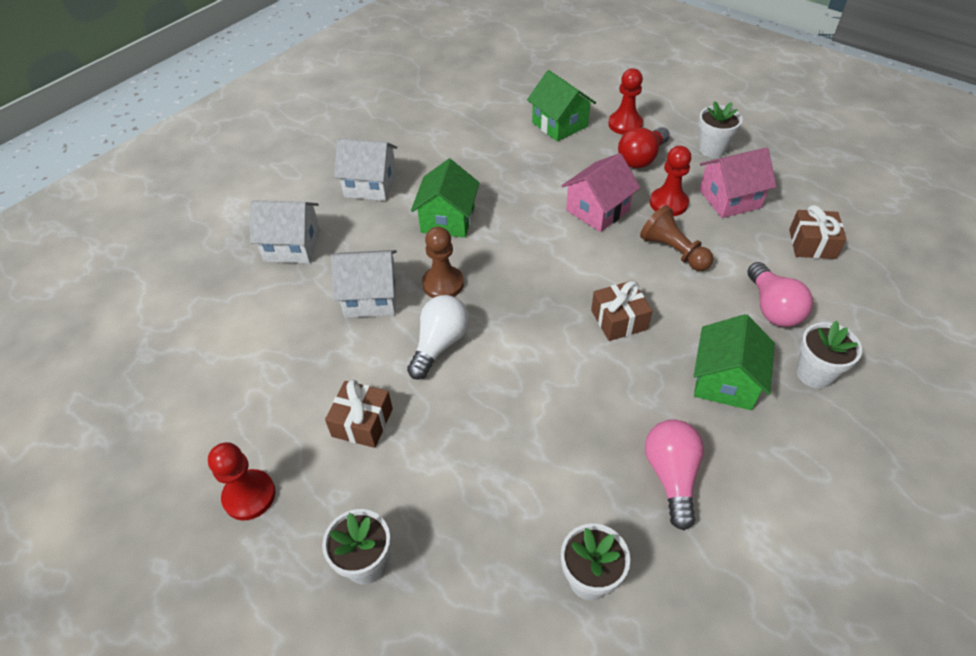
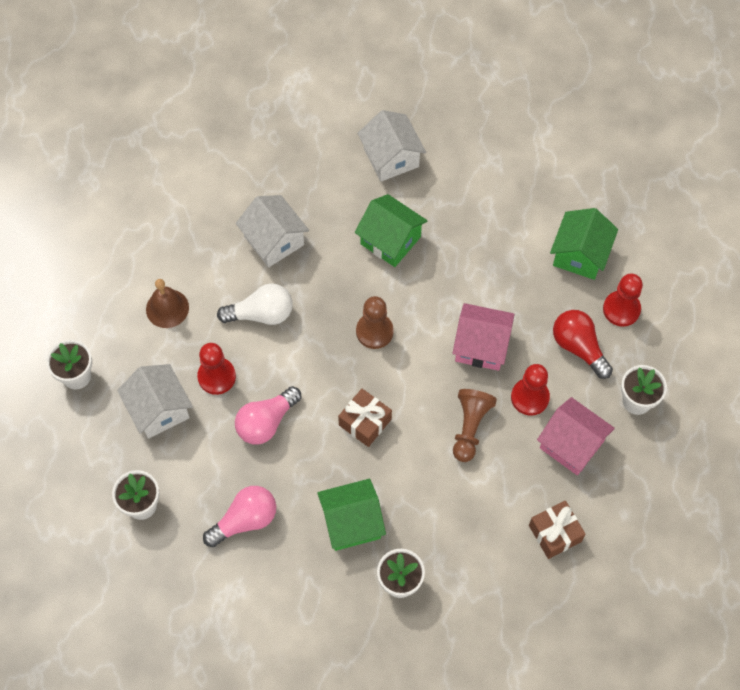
camera: 55 degrees right, 15 degrees up
red pawn [208,442,276,520] -> red pawn moved to [197,343,236,395]
white house [250,200,320,263] -> white house moved to [117,364,193,439]
brown gift [325,380,393,448] -> brown bell [146,279,189,328]
green house [411,159,480,238] -> green house turned 60 degrees clockwise [355,194,428,267]
brown pawn [422,227,464,298] -> brown pawn moved to [356,296,394,349]
red light bulb [618,127,670,168] -> red light bulb turned 45 degrees clockwise [553,310,613,379]
pink light bulb [747,262,813,327] -> pink light bulb moved to [235,386,301,444]

